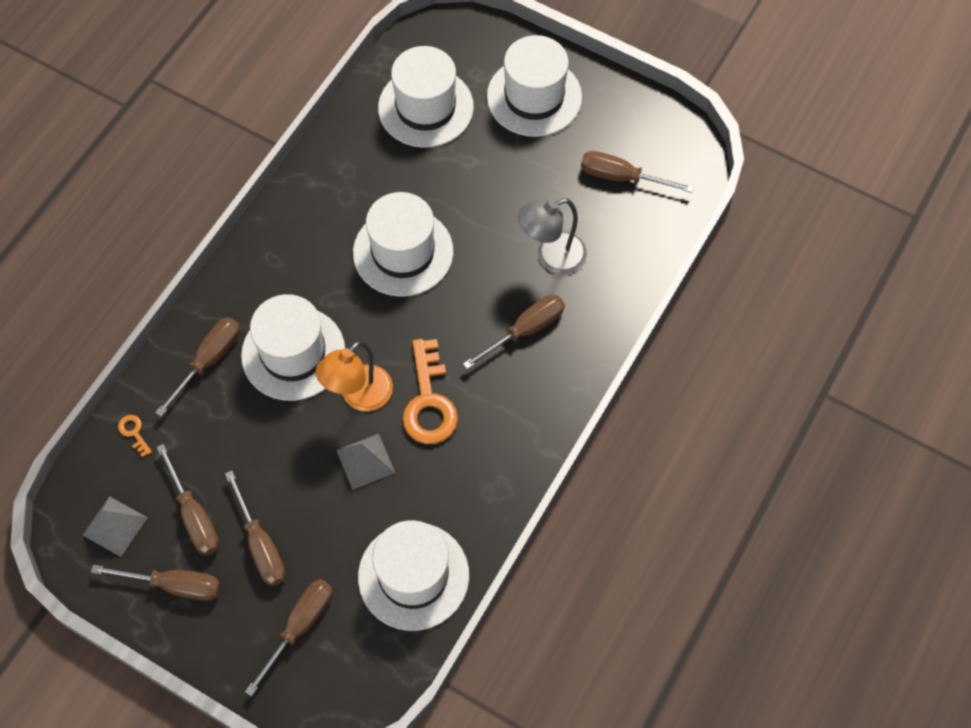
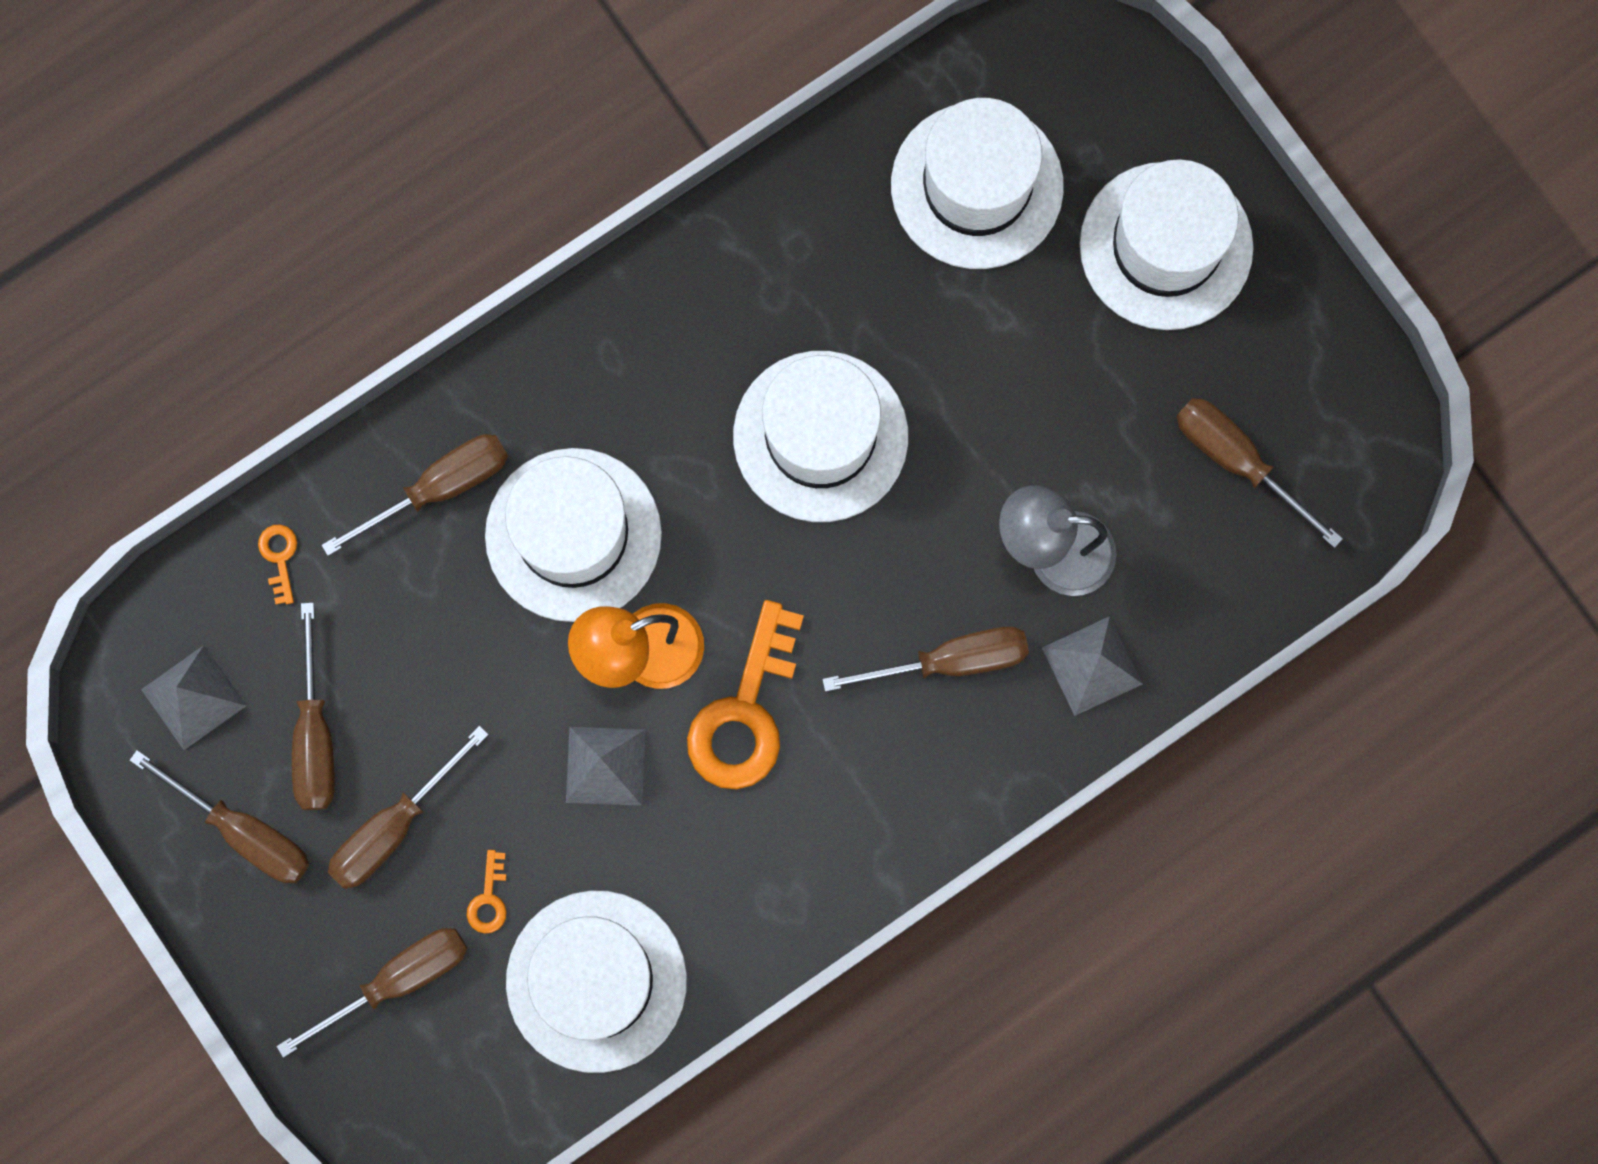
camera: 25 degrees right, 15 degrees up
brown screwdriver [225,470,286,586] -> brown screwdriver turned 45 degrees clockwise [328,726,489,889]
none -> orange key [467,850,507,934]
none -> grey pyramid [1042,616,1143,716]

